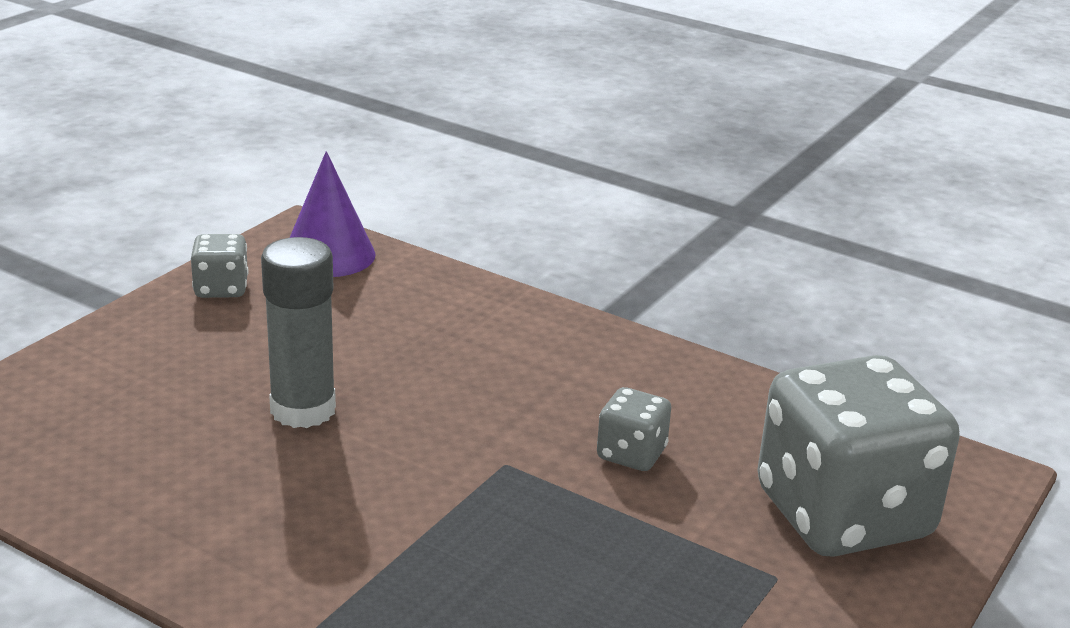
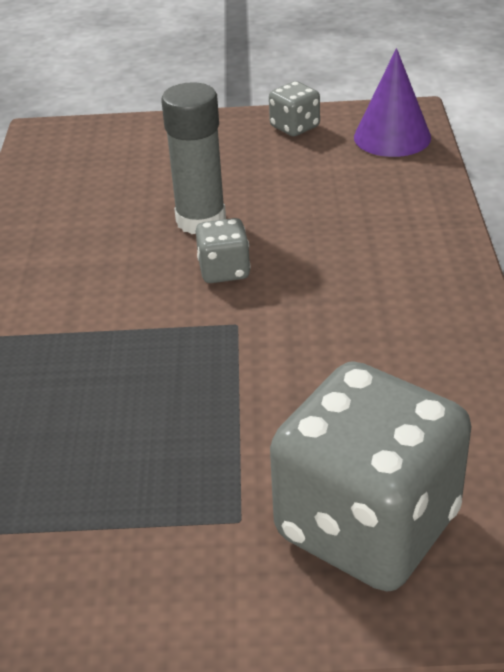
camera: 60 degrees right, 10 degrees up
grey dice [597,387,671,471] -> grey dice moved to [196,218,251,283]

